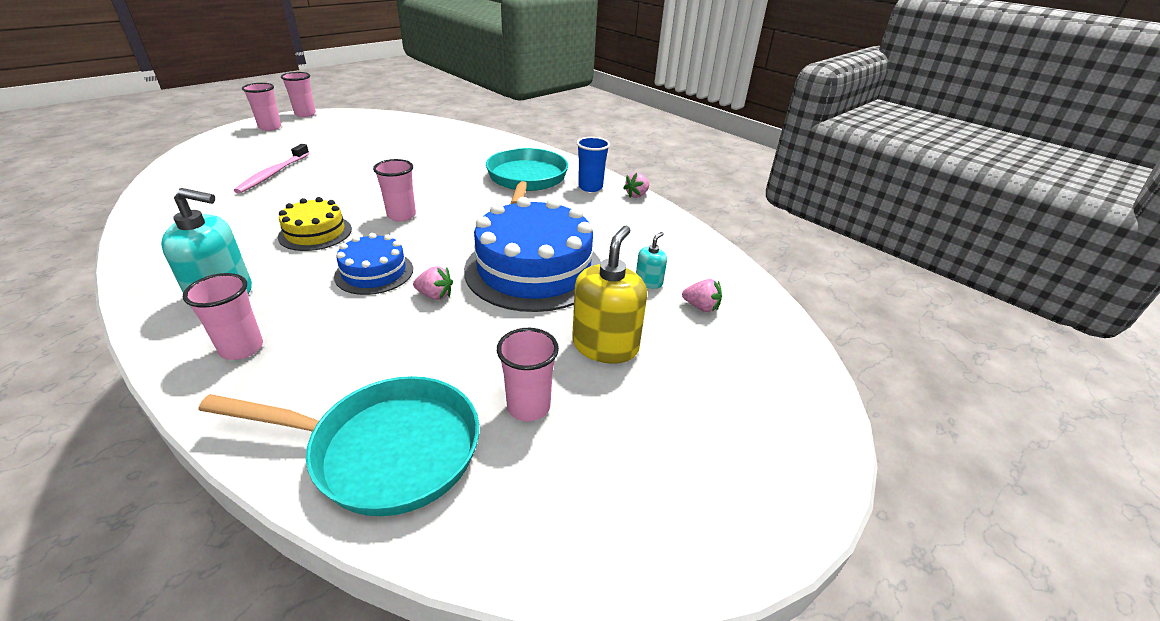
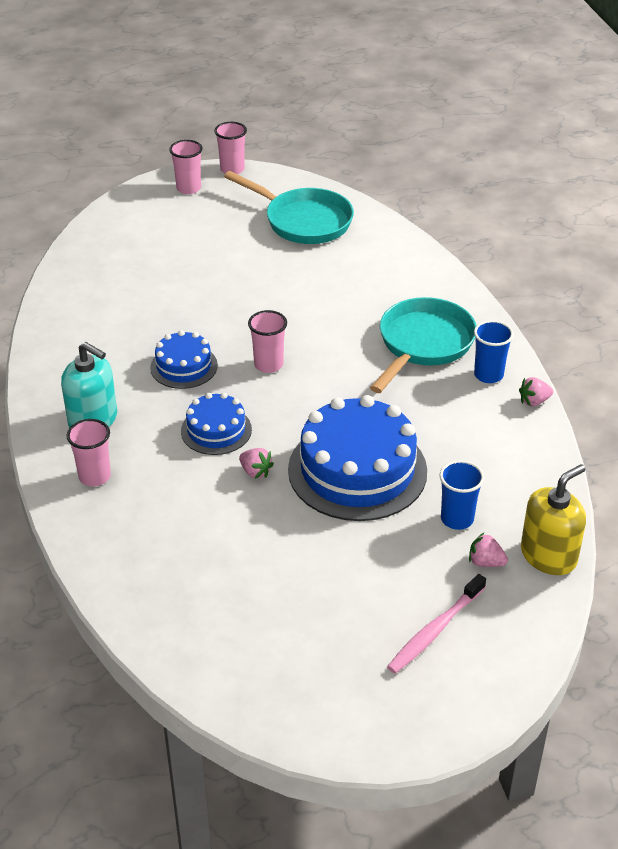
camera: 30 degrees right, 5 degrees up
turquoise pan [198,376,479,516] -> turquoise pan moved to [224,171,354,244]
pink toothbrush [234,144,309,194] -> pink toothbrush moved to [387,574,486,674]
yellow cake [278,197,352,251] -> blue cake [150,330,218,389]
pink cup [497,328,559,421] -> none
yellow soap dispenser [572,226,647,364] -> yellow soap dispenser moved to [521,464,586,575]
turquoise soap dispenser [636,232,667,289] -> blue cup [440,460,484,530]
pink strawberry [682,279,722,312] -> pink strawberry turned 150 degrees clockwise [469,533,508,567]

